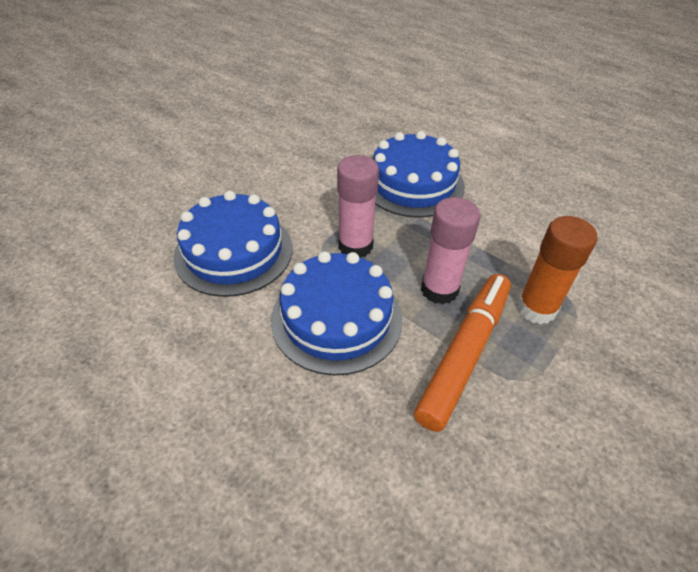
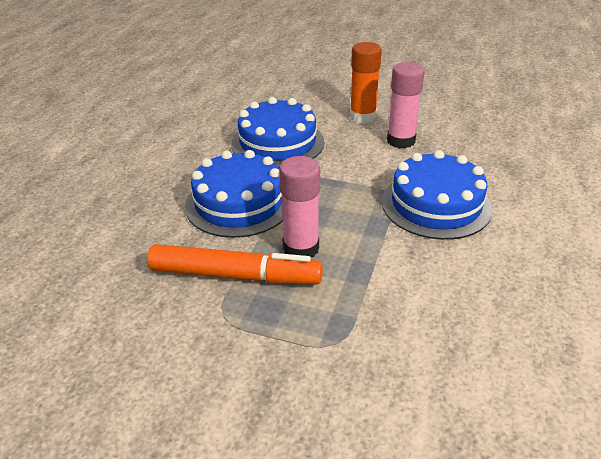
camera: 70 degrees right, 10 degrees down
pink glue stick [337,155,379,257] -> pink glue stick moved to [387,62,425,148]
orange glue stick [517,216,597,325] -> orange glue stick moved to [350,42,382,124]

